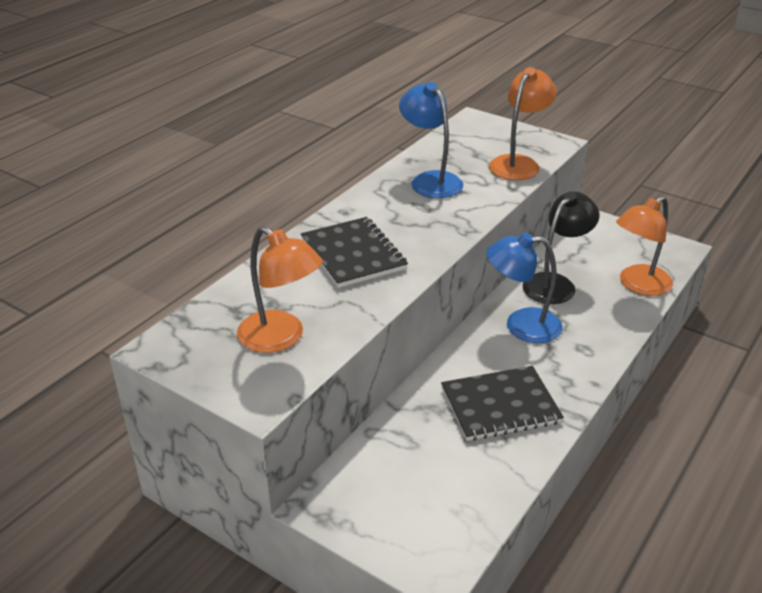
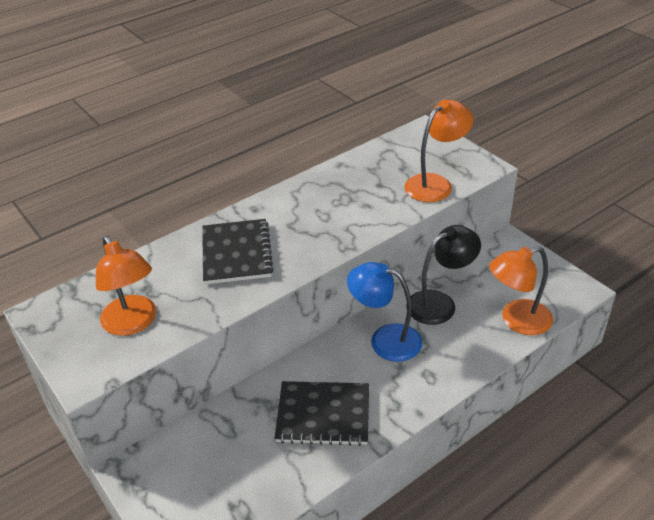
camera: 20 degrees right, 5 degrees up
blue lamp [399,82,463,198] -> none

